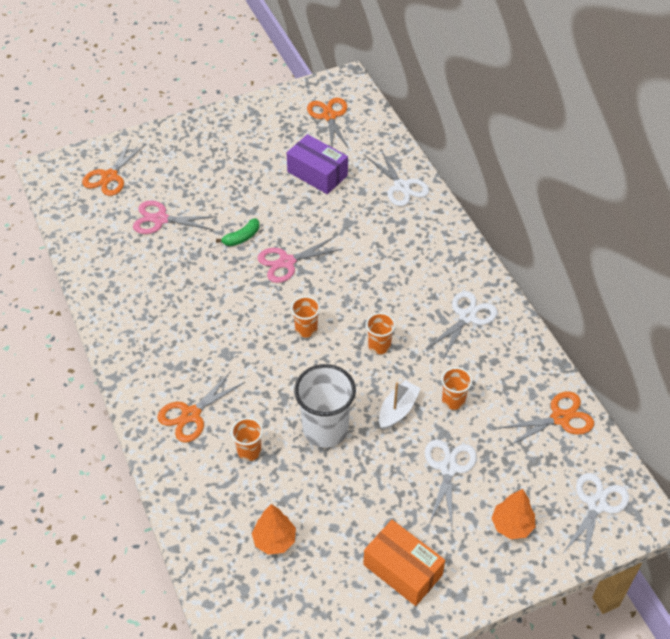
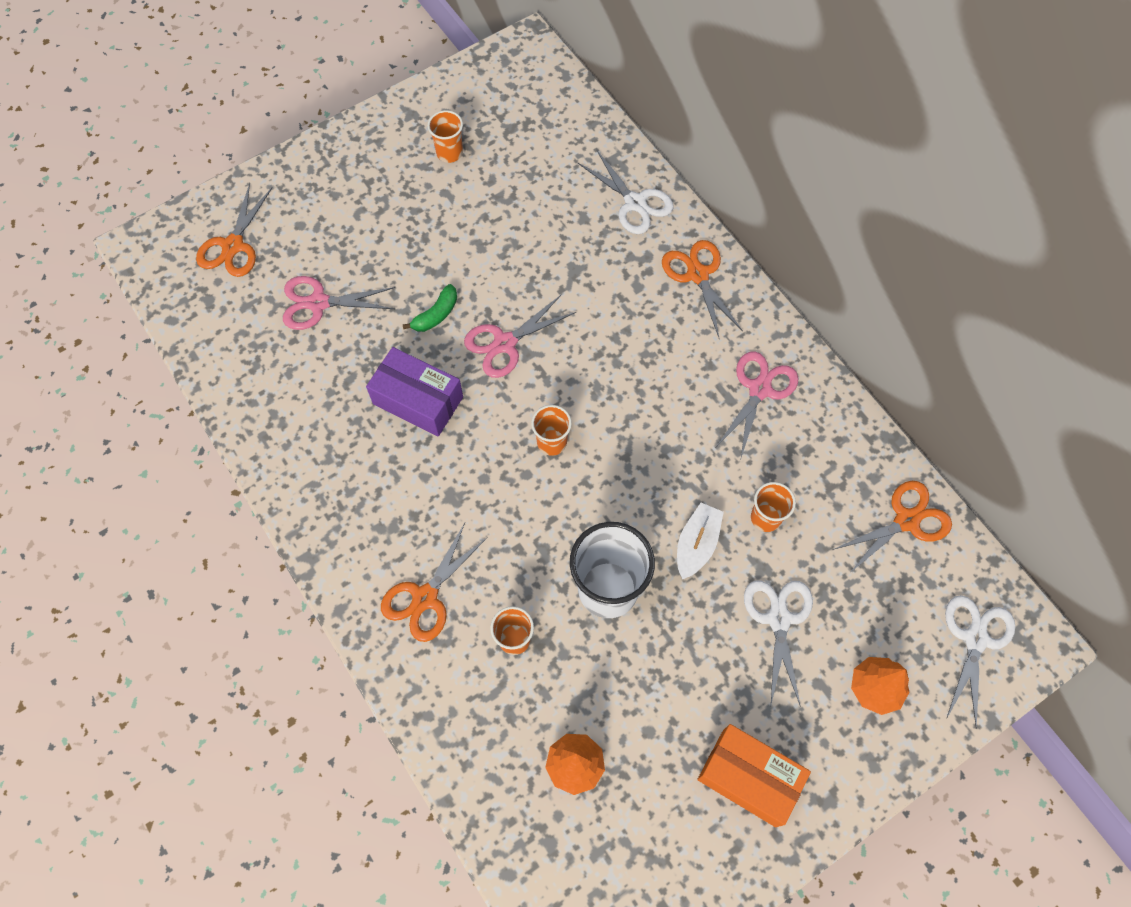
camera: 10 degrees left, 15 degrees up
purple box [287,134,348,194] -> purple box moved to [366,347,463,436]
orange scissors [307,98,349,149] -> orange scissors moved to [662,240,743,337]
orange cup [366,313,396,354] -> orange cup moved to [428,110,463,163]
white scissors [426,291,498,359] -> pink scissors [716,352,798,457]

